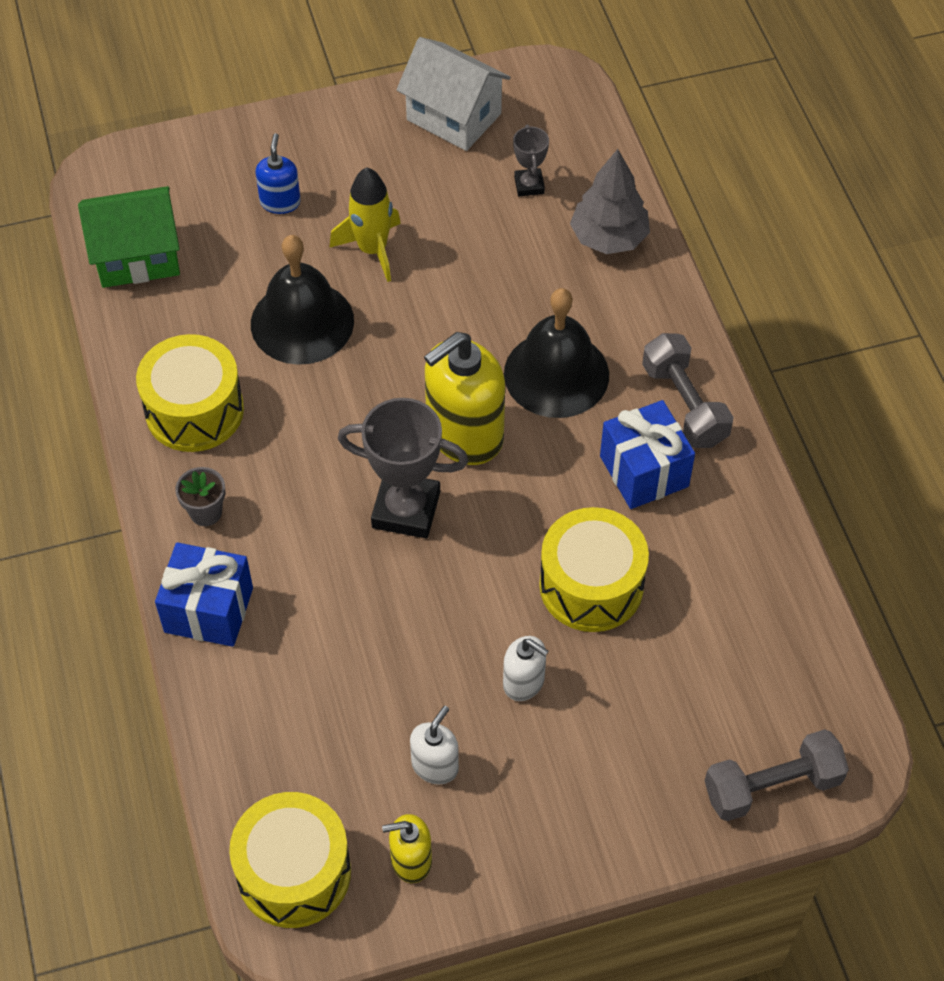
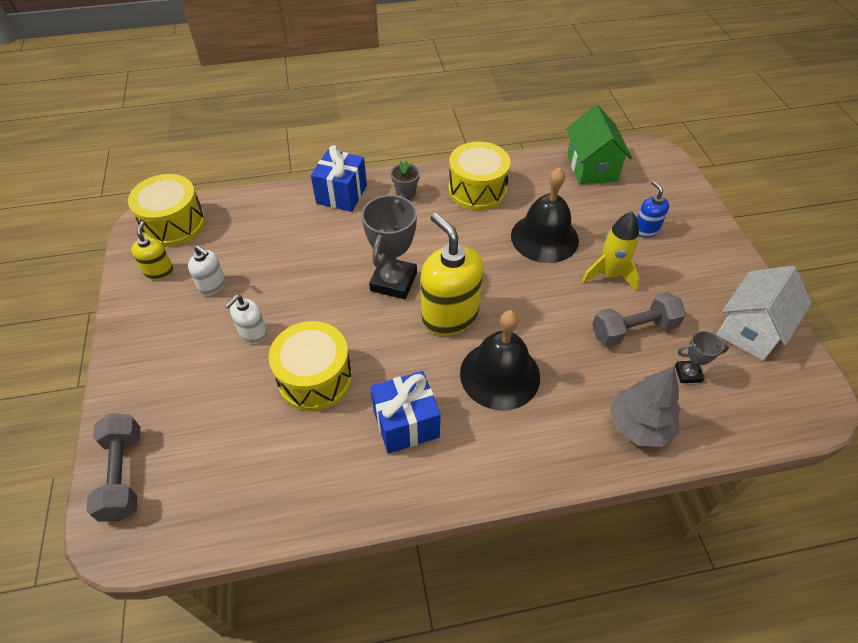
camera: 95 degrees right, 5 degrees down
blue soap dispenser [256,133,301,214] -> blue soap dispenser turned 120 degrees counterclockwise [637,181,669,238]
grey dumbbell [642,333,733,448] -> grey dumbbell moved to [592,292,686,347]

